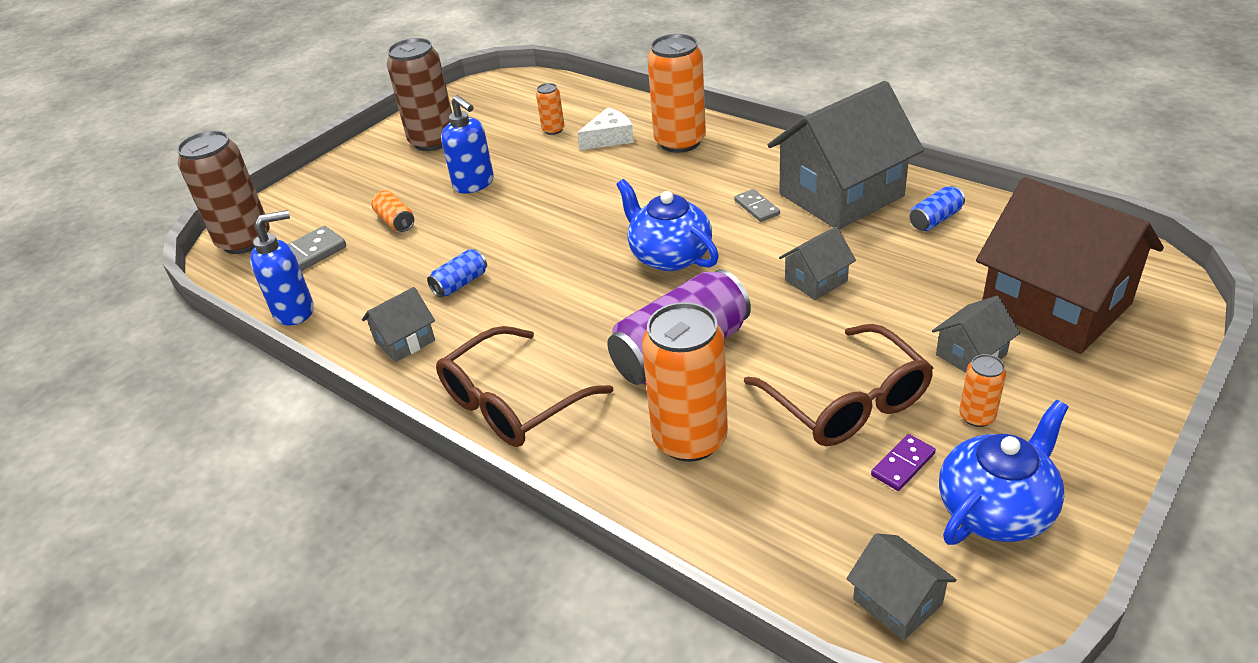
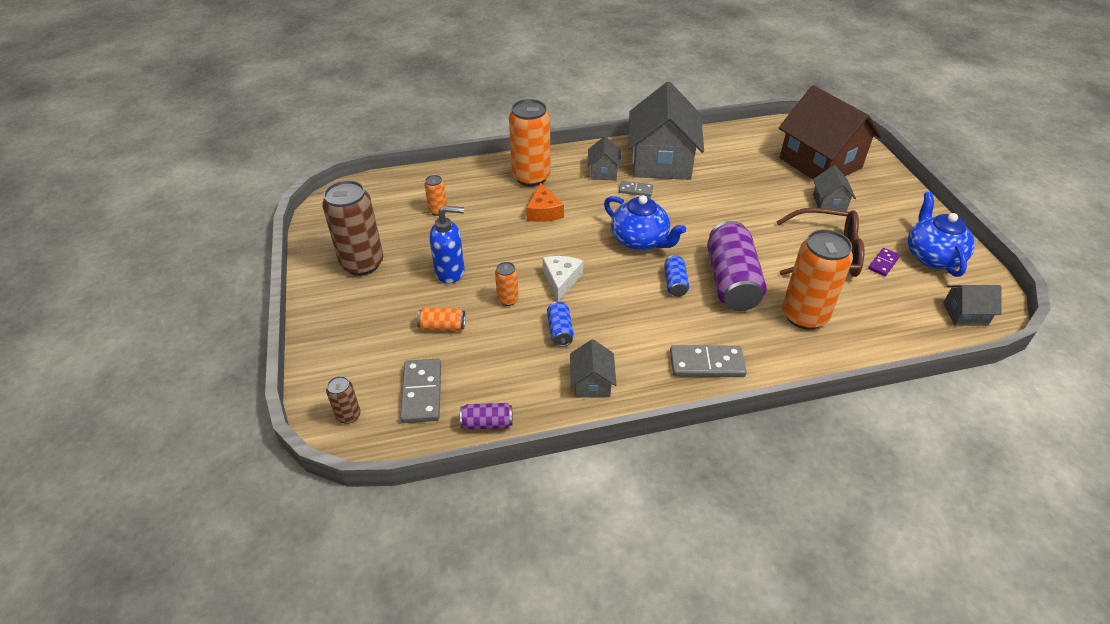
camera: 55 degrees left, 5 degrees up
brown can [177,130,270,254] -> brown can [326,376,361,424], size x0.47
blue soap dispenser [250,210,314,326] -> purple can [460,403,513,430]
brown glasses [436,326,613,447] -> grey domino [670,345,747,377]
white cheese [577,107,634,150] -> white cheese moved to [543,256,583,301]
blue teapot [616,179,719,271] -> blue teapot turned 135 degrees counterclockwise [604,195,686,250]
grey house [779,227,856,300] -> grey house moved to [588,136,621,180]
purple domino [871,434,936,491] -> purple domino turned 45 degrees clockwise [868,248,900,276]
blue can [910,186,965,231] -> blue can moved to [664,255,689,297]
orange can [959,354,1006,427] -> orange can moved to [495,262,519,306]
brown house [976,177,1164,354] -> brown house turned 60 degrees clockwise [779,85,882,179]
none -> orange cheese [526,183,564,222]

